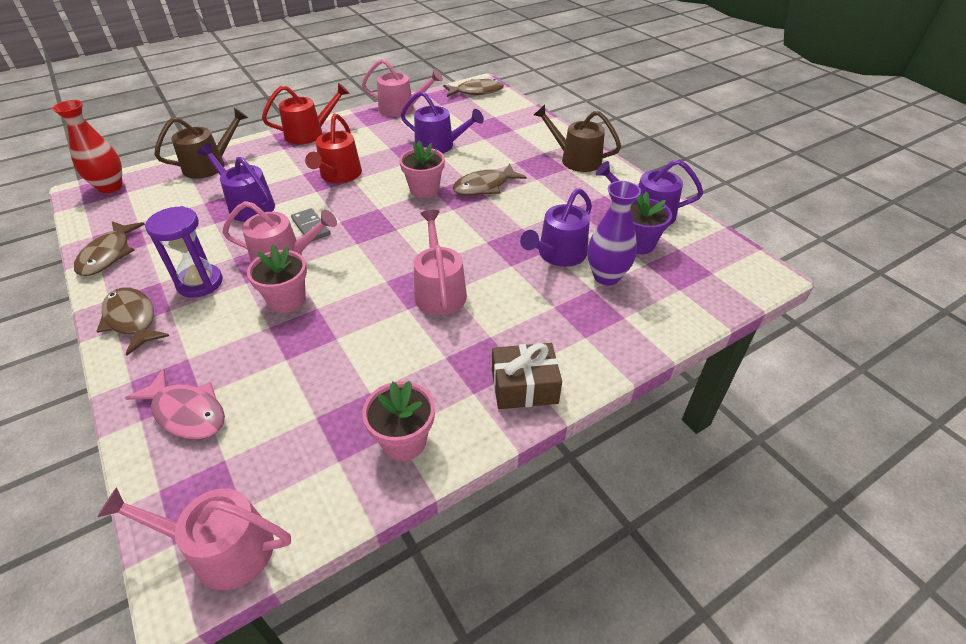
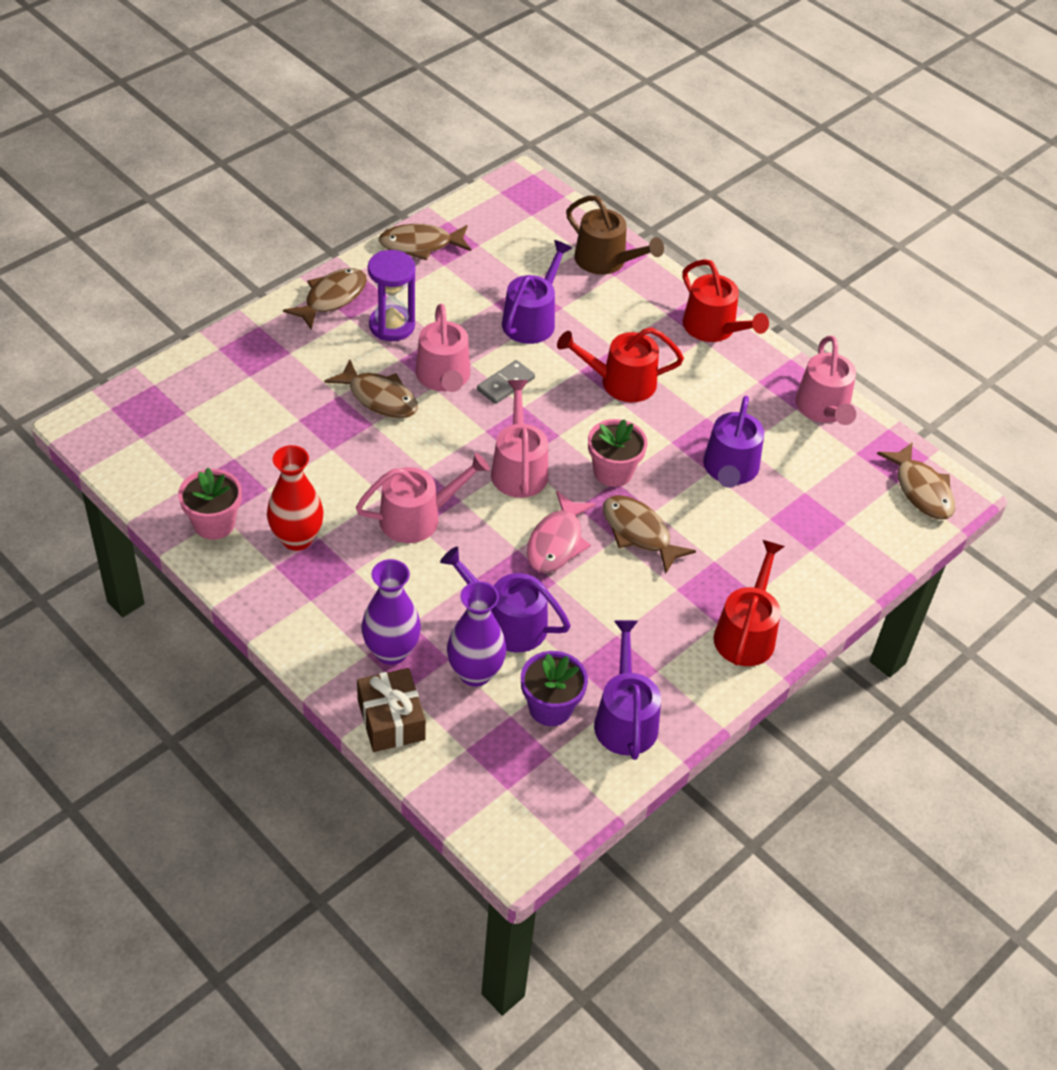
camera: 75 degrees right, 5 degrees up
red vase [52,100,122,193] -> red vase moved to [267,445,324,551]
pink watering can [97,487,291,590] -> pink watering can moved to [491,380,548,498]
pink fish [125,368,225,439] -> pink fish moved to [527,491,596,573]
pink flower pot [247,245,307,313] -> brown fish [324,359,418,418]
brown gift [492,343,562,409] -> brown gift moved to [357,668,426,752]
brown watering can [534,105,621,172] -> red watering can [714,540,785,666]
none -> purple vase [362,559,421,665]

